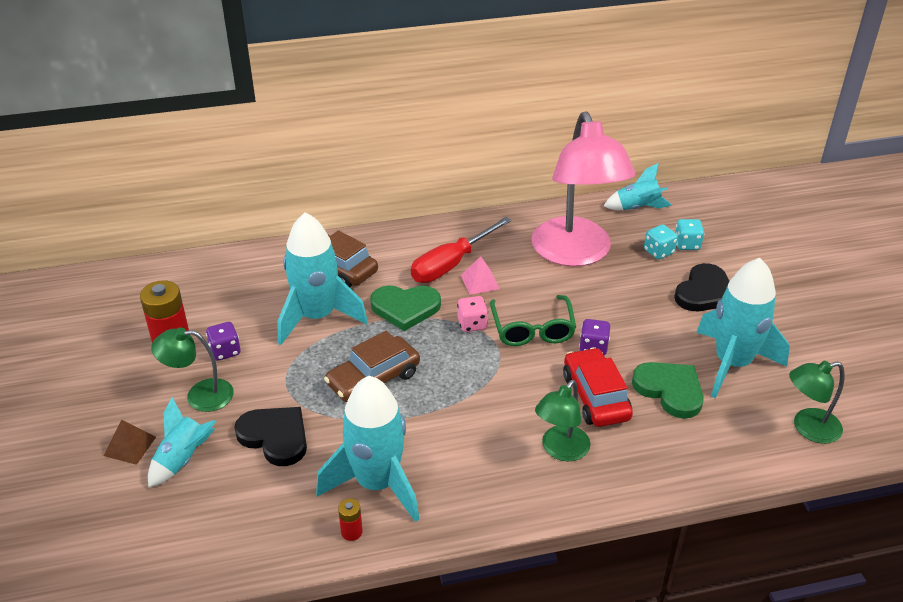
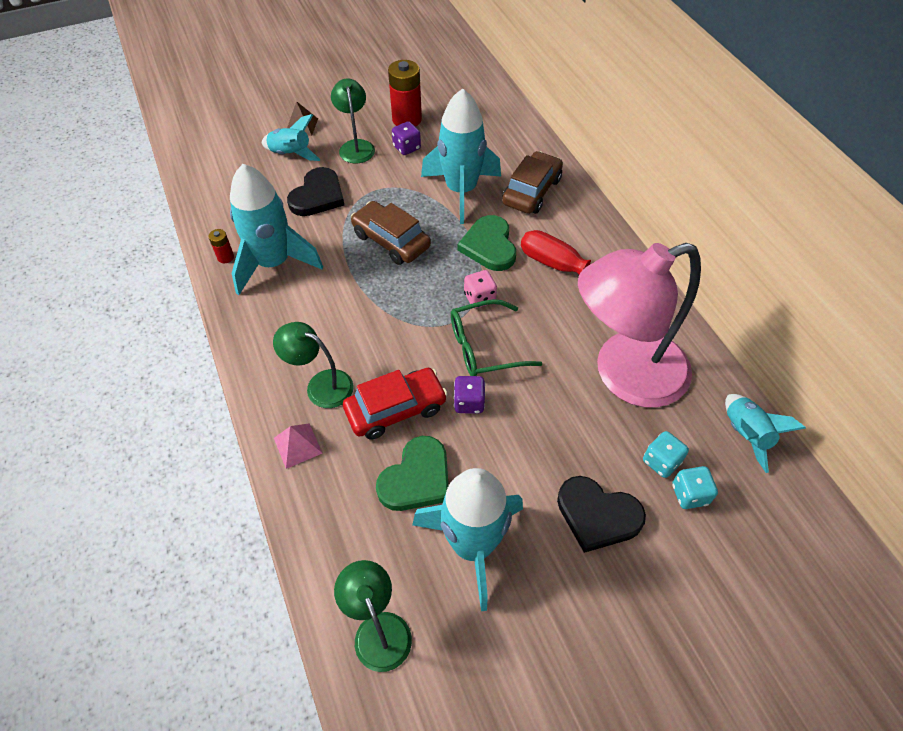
camera: 80 degrees right, 15 degrees up
pink pyramid [461,256,500,295] -> pink pyramid moved to [274,423,323,469]

